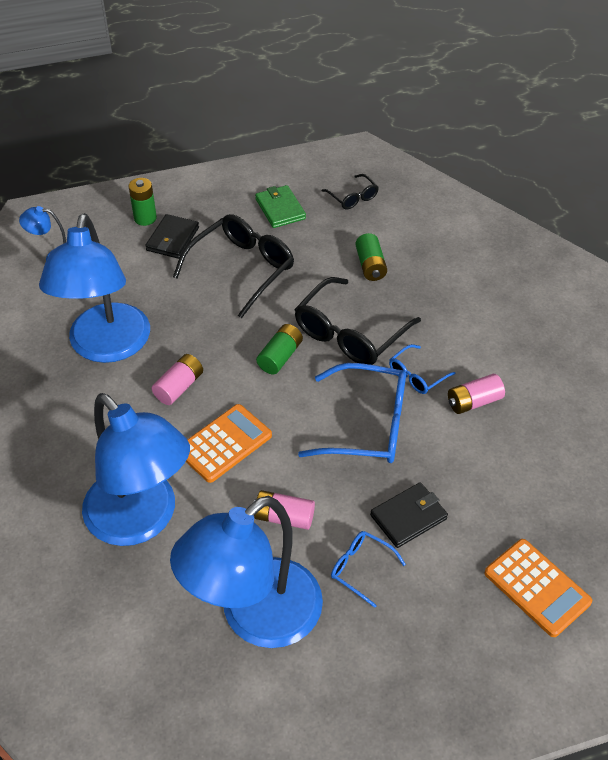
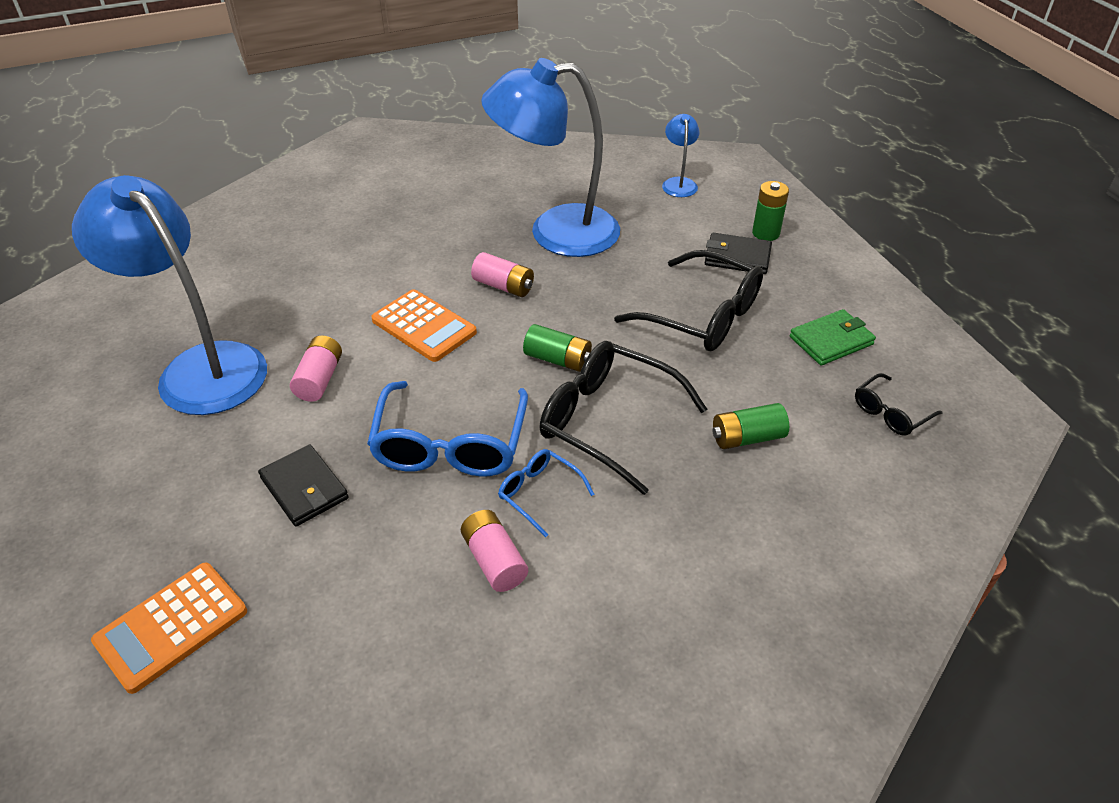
camera: 85 degrees right, 5 degrees down
blue lamp [82,393,190,546] -> none
blue glasses [331,531,406,608] -> none

